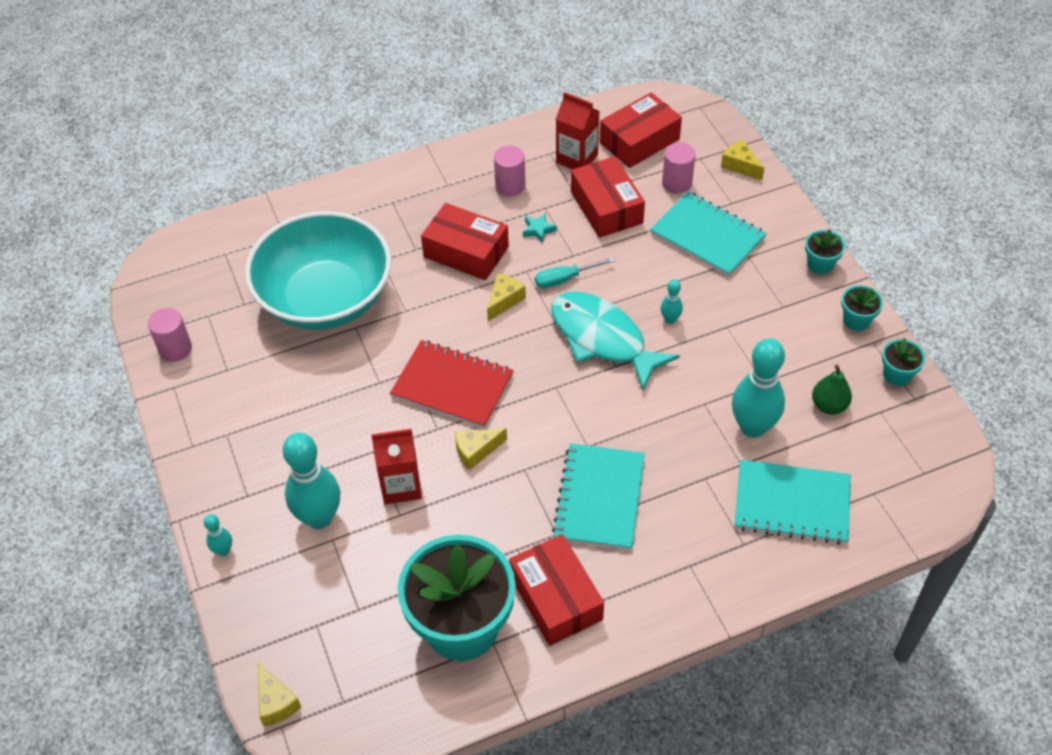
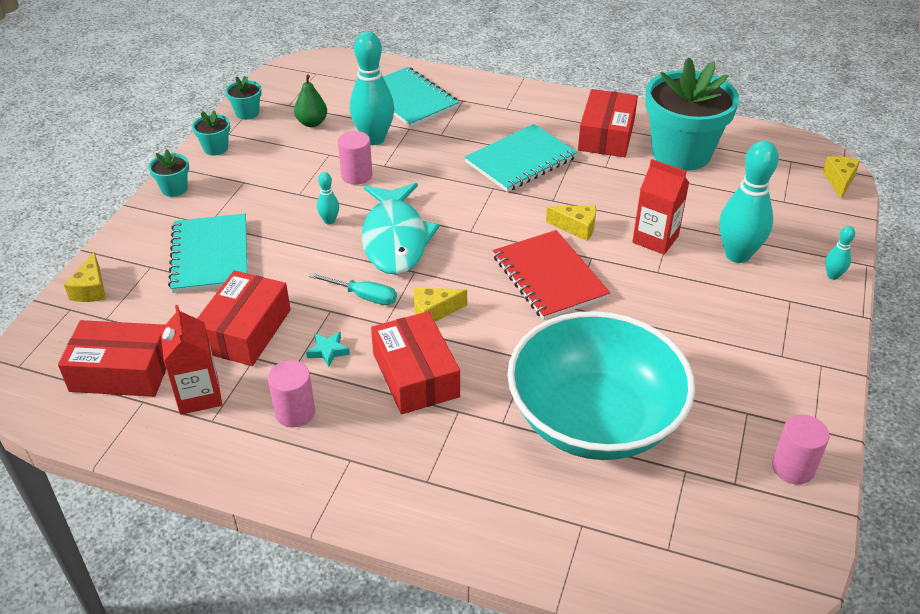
camera: 140 degrees left, 10 degrees down
pink cylinder [662,143,696,194] -> pink cylinder moved to [338,131,372,185]

